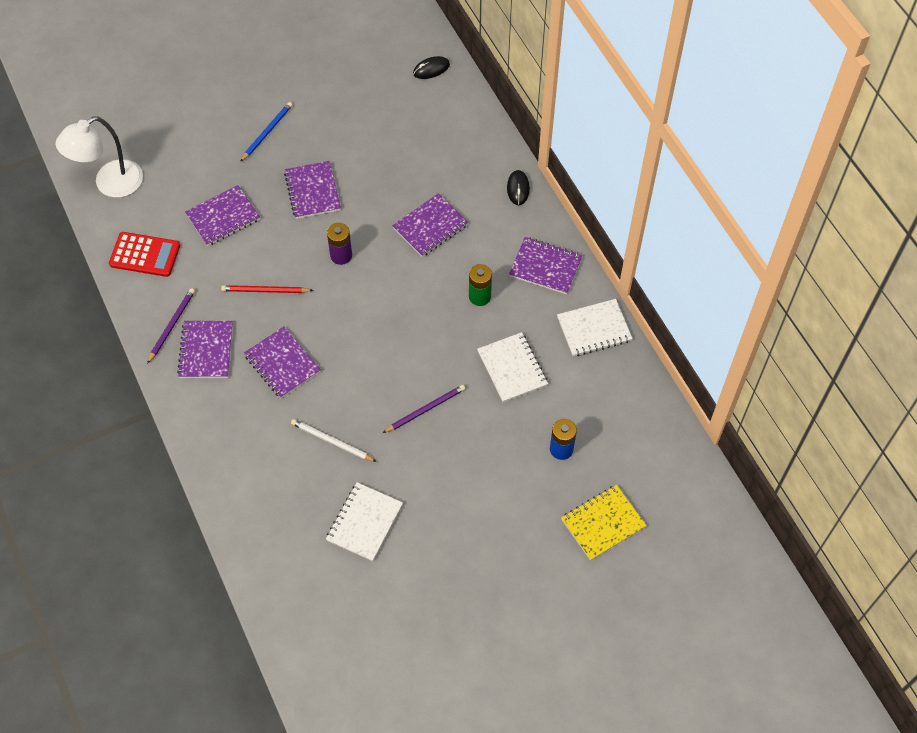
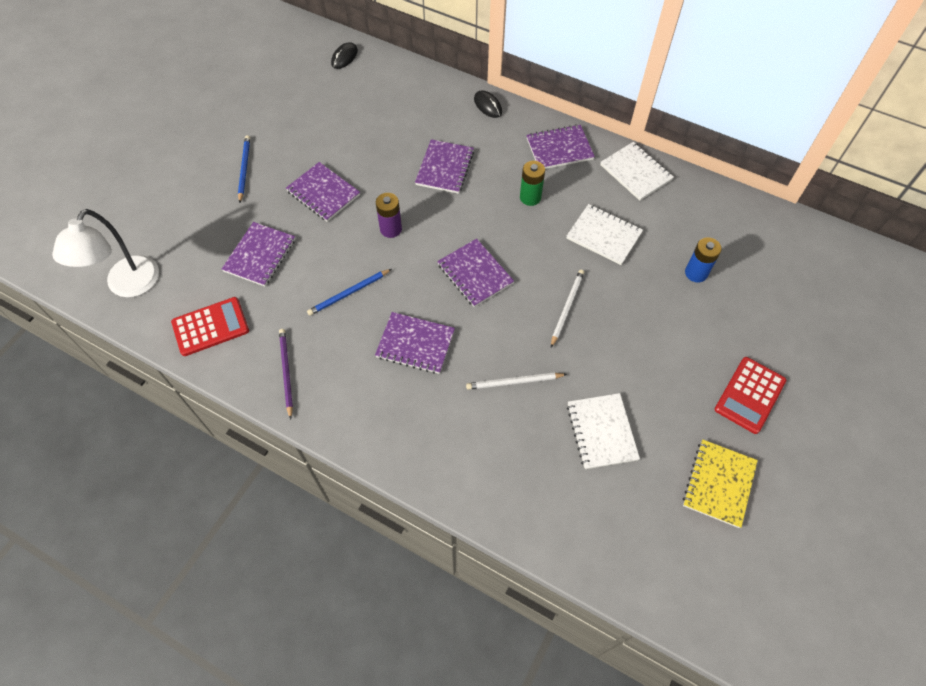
camera: 35 degrees left, 0 degrees up
purple notebook [177,321,233,378] -> purple notebook moved to [437,239,514,307]
red pencil [221,285,313,293] -> blue pencil [307,269,391,316]
purple pencil [383,385,465,433] -> white pencil [551,270,584,347]
white notebook [557,299,633,357] -> white notebook turned 75 degrees counterclockwise [600,142,674,201]
yellow notebook [561,485,647,561] -> yellow notebook moved to [683,439,758,528]
none -> red calculator [715,357,786,434]

